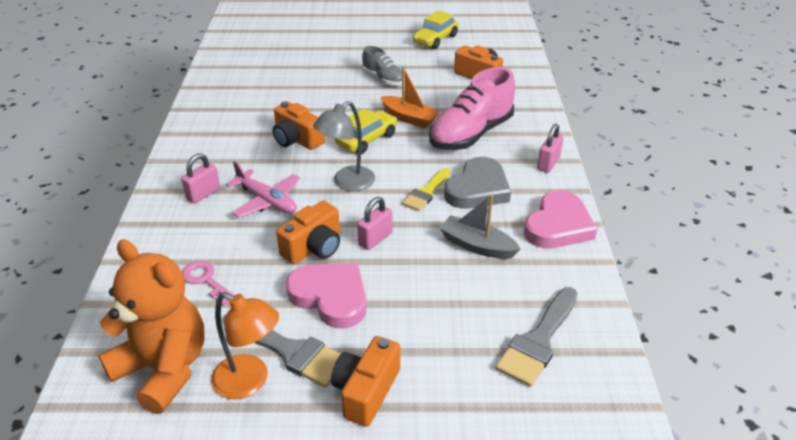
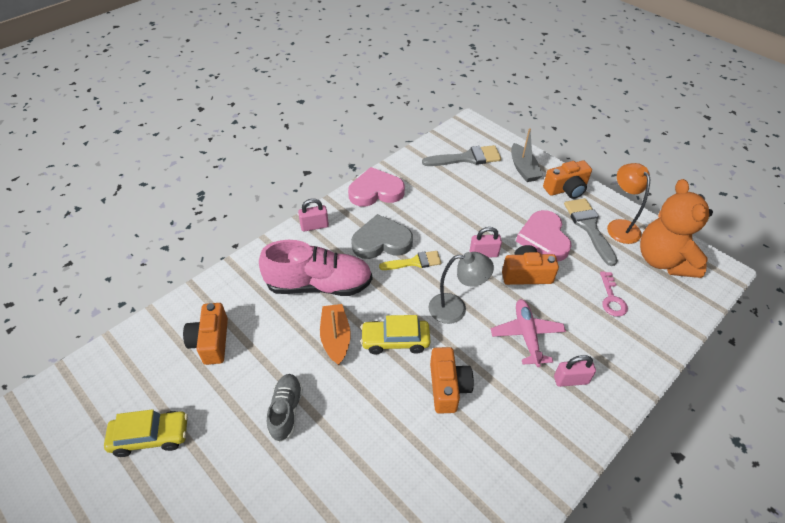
camera: 135 degrees left, 10 degrees up
grey boat [439,194,521,259] -> grey boat moved to [511,128,543,182]

